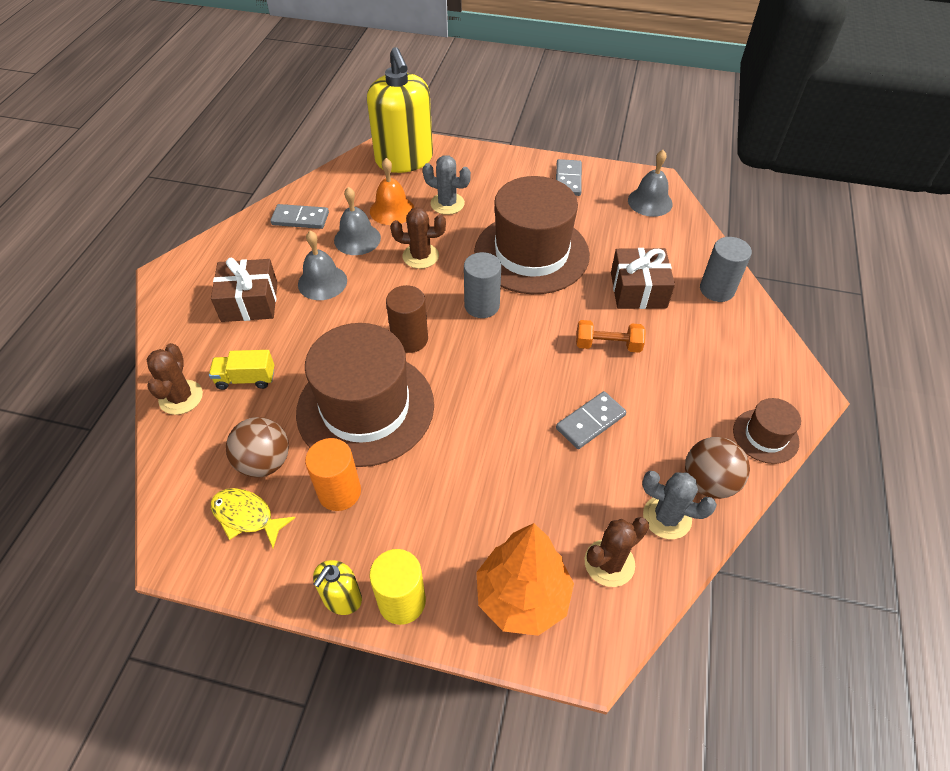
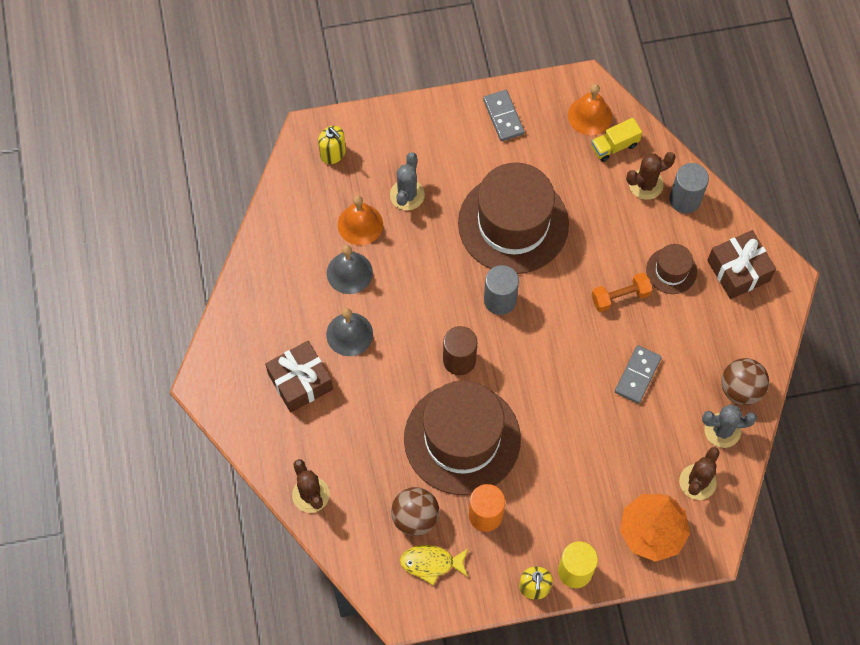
camera: 25 degrees left, 15 degrees up
yellow truck [209,350,274,390] -> yellow truck moved to [591,118,642,162]
grey domino [270,204,329,229] -> none
yellow soap dispenser [367,47,433,173] -> yellow soap dispenser [318,126,346,164], size x0.45
brown cactus [391,207,446,269] -> brown cactus moved to [626,152,676,200]
grey cactus [423,155,471,215] -> grey cactus turned 75 degrees counterclockwise [390,152,425,210]
brown gift [611,248,675,309] -> brown gift moved to [707,230,776,299]
grey bell [628,150,673,217] -> orange bell [568,84,612,135]
brown hat [733,398,801,464] -> brown hat moved to [646,244,697,294]

